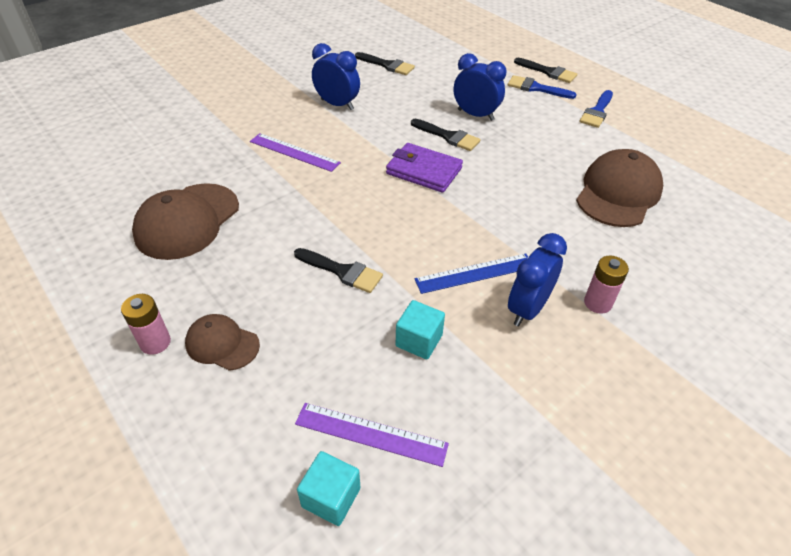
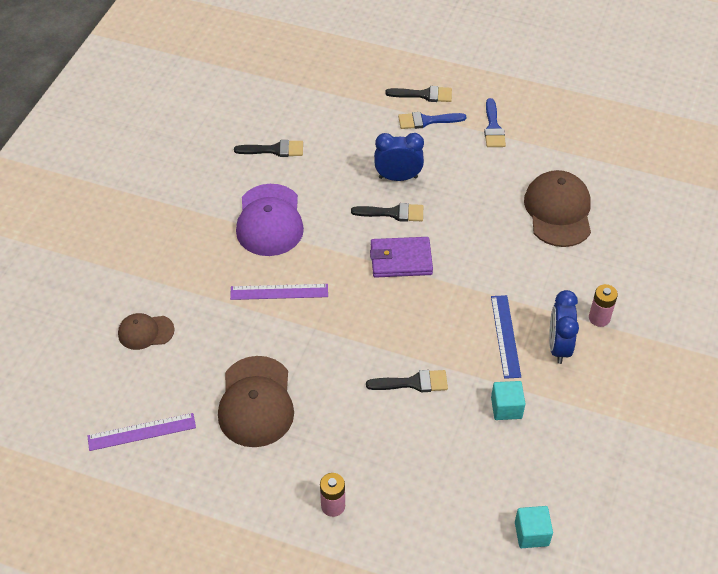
camera: 30 degrees left, 5 degrees up
brown cap [185,314,260,371] -> brown cap moved to [118,313,175,350]
purple ruler [295,403,449,467] -> purple ruler moved to [87,413,196,451]
blue clock [312,43,360,110] -> purple cap [236,184,304,256]
blue ruler [415,253,528,294] -> blue ruler turned 45 degrees counterclockwise [491,295,521,379]

